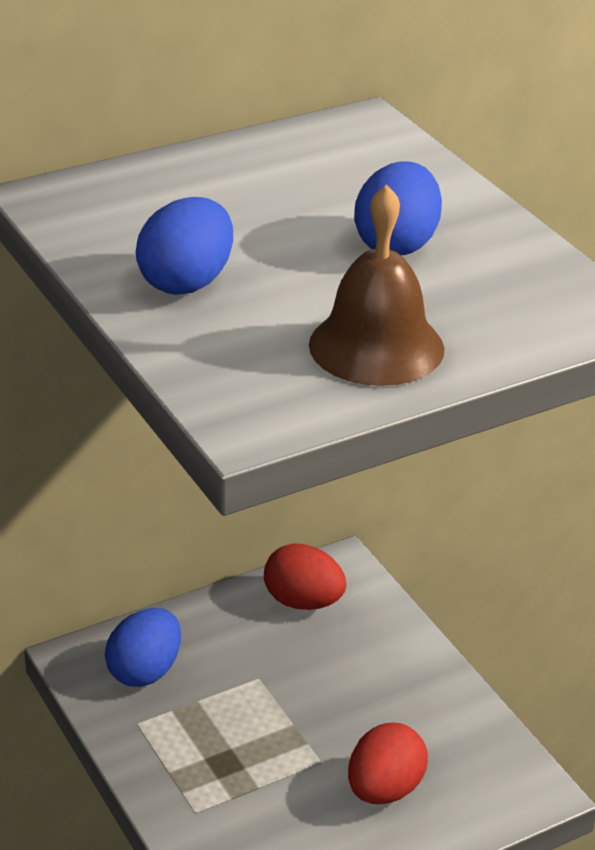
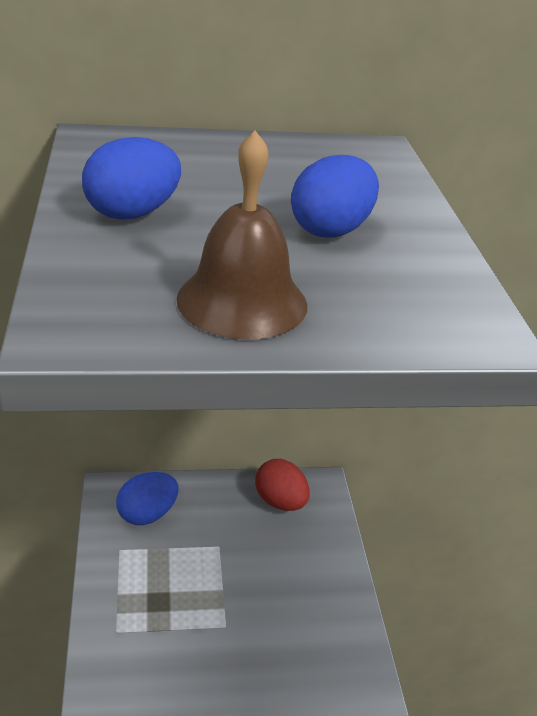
camera: 20 degrees right, 0 degrees up
red egg [348,723,428,804] -> none

